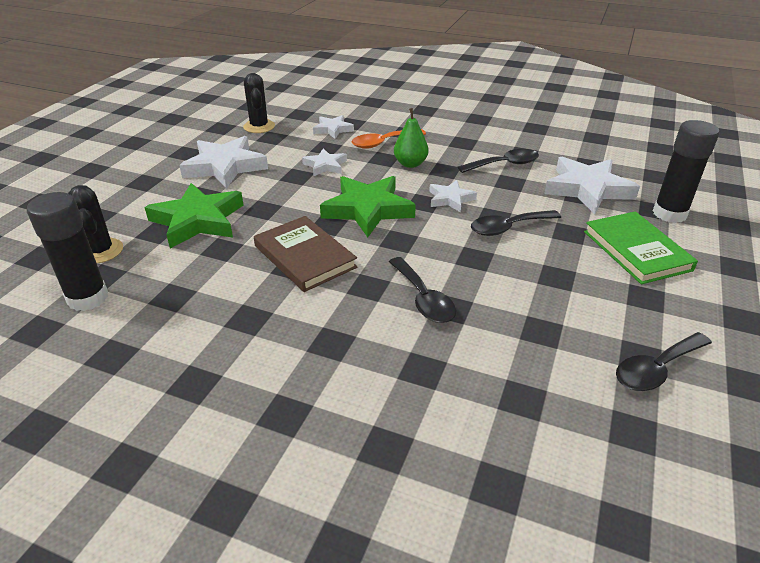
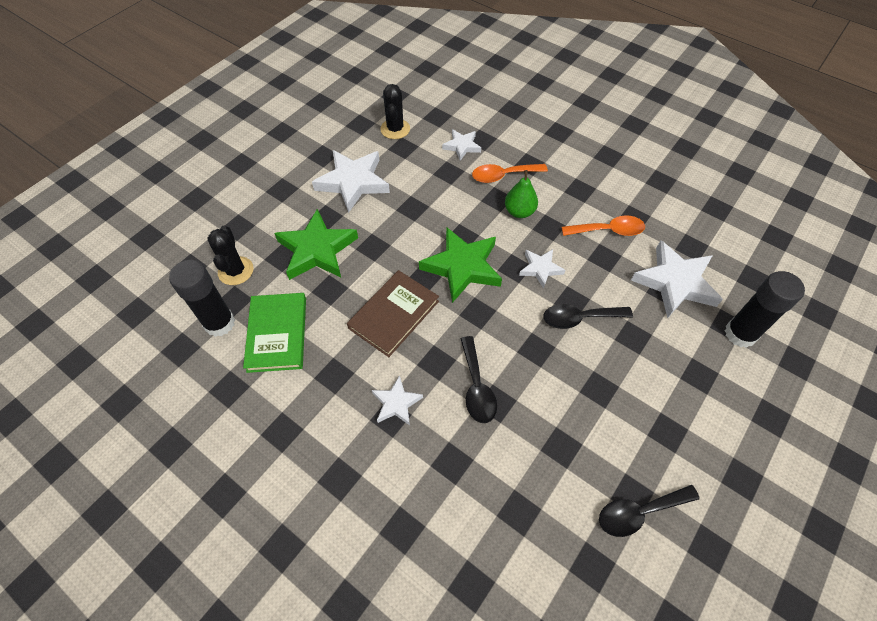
camera: 15 degrees right, 20 degrees up
brown book [254,216,357,292] -> brown book turned 60 degrees clockwise [347,270,439,357]
white star [302,149,347,176] -> white star moved to [372,375,423,426]
black spoon [458,149,539,173] -> orange spoon [562,215,645,236]
green book [584,211,698,284] -> green book moved to [243,293,306,373]

